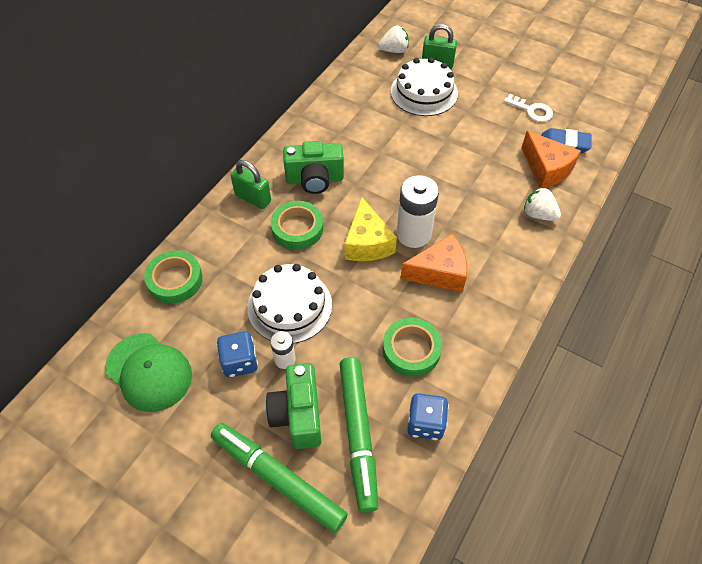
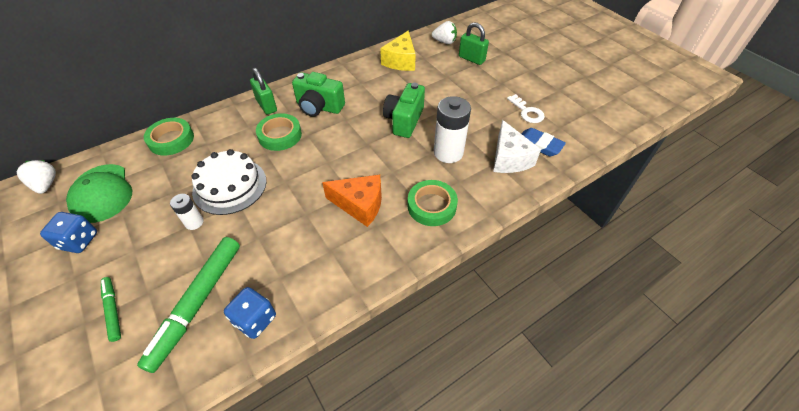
camera: 25 degrees right, 5 degrees down
green marker [211,423,348,533] -> green marker [101,277,121,342], size x0.51
blue dice [217,331,258,377] -> blue dice moved to [40,212,97,253]
green camera [266,363,321,449] -> green camera moved to [383,83,425,138]
yellow cheese [344,197,397,261] -> yellow cheese moved to [380,30,416,71]
green tape [383,318,442,377] -> green tape moved to [407,180,458,226]
white cake [391,57,458,116] -> none
white battery [396,175,439,248] -> white battery moved to [434,96,471,163]
orange cheese [521,131,581,188] -> white cheese [493,120,541,173]
white strawberry [524,187,561,221] -> white strawberry moved to [17,160,56,194]

